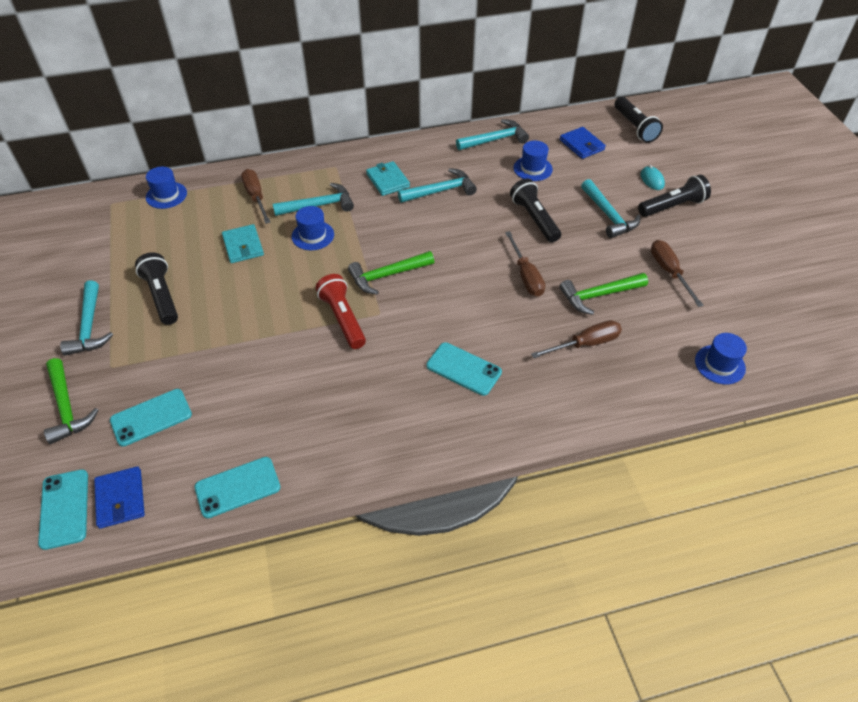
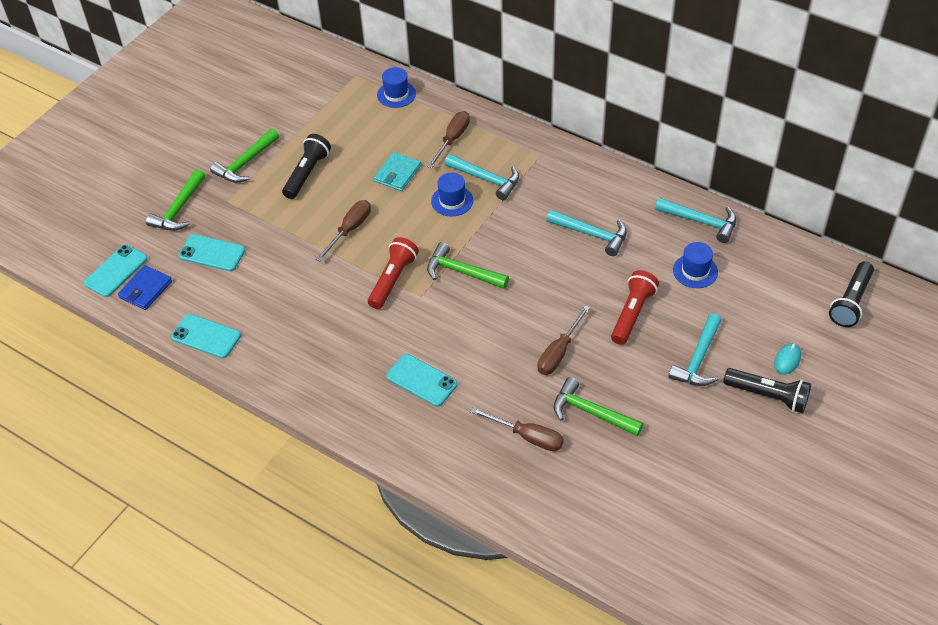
camera: 50 degrees right, 0 degrees up
turquoise hammer [60,280,113,355] -> green hammer [210,128,279,183]
turquoise wallet [366,161,410,196] -> none
turquoise phone [426,342,502,396] -> turquoise phone turned 45 degrees counterclockwise [386,354,457,407]
black flashlight [510,178,561,242] -> red flashlight [611,270,659,345]
blue wallet [560,127,606,159] -> none
brown screwdriver [651,240,704,307] -> brown screwdriver moved to [316,200,371,261]
blue hat [695,333,747,384] -> none

